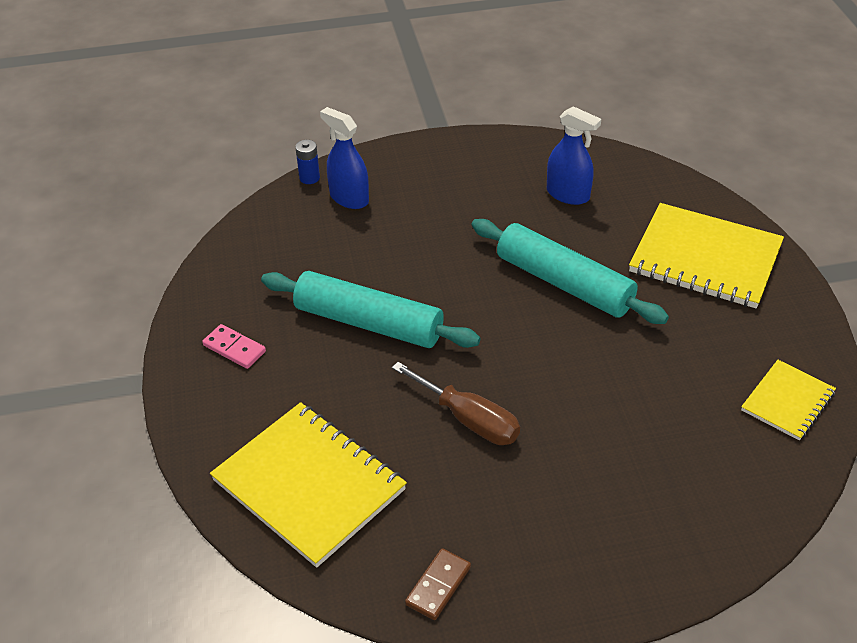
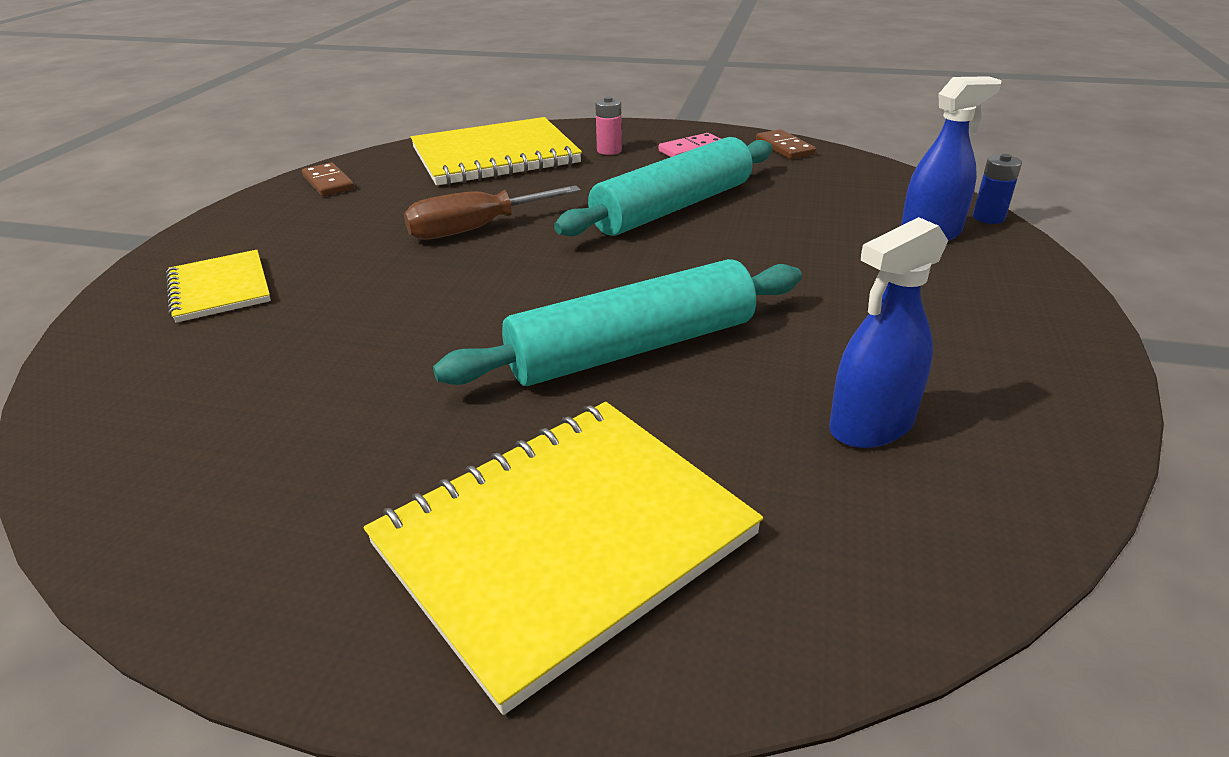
camera: 115 degrees right, 10 degrees down
yellow notebook [741,360,836,441] -> yellow notebook moved to [166,250,271,323]
none -> pink battery [595,96,622,155]
none -> brown domino [756,129,816,159]

